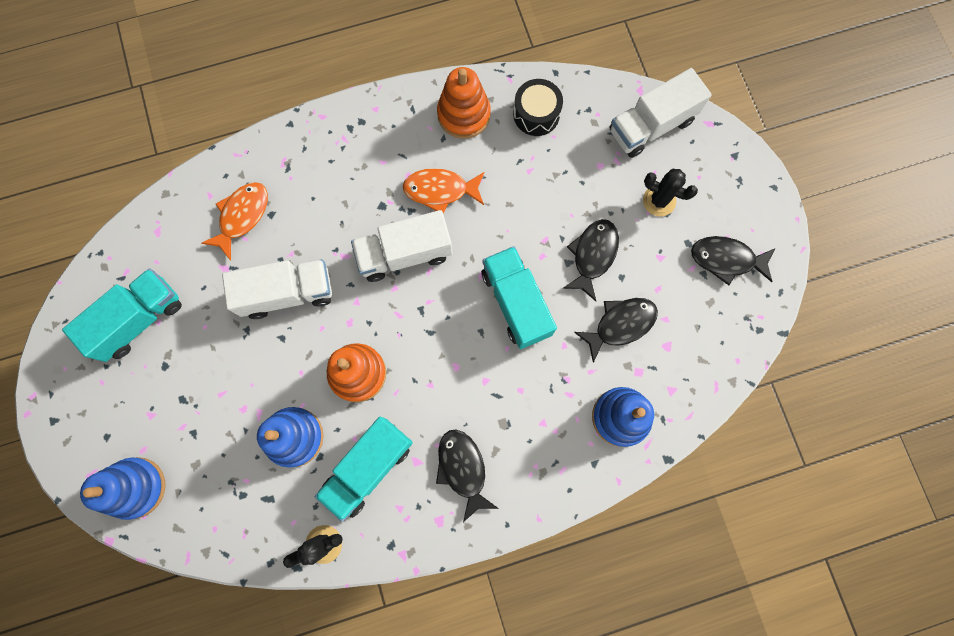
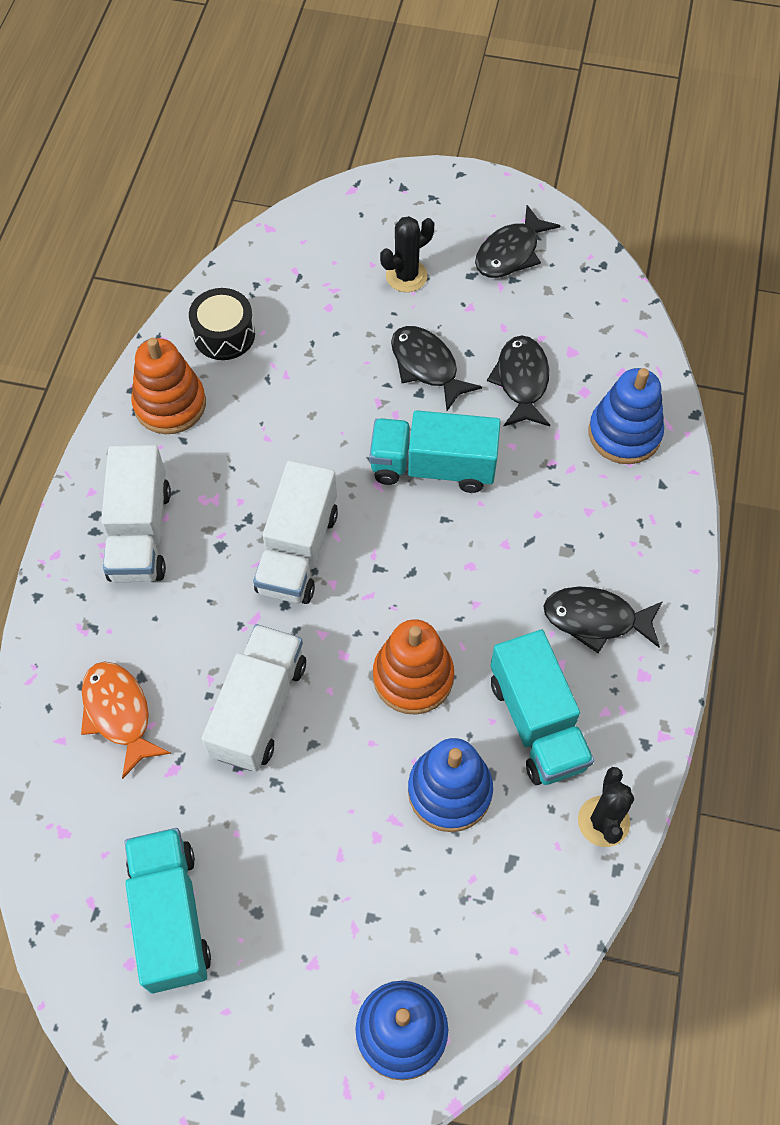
camera: 60 degrees left, 15 degrees down
orange fish [403,168,484,213] -> none
white truck [609,68,712,158] -> white truck moved to [101,445,171,582]

